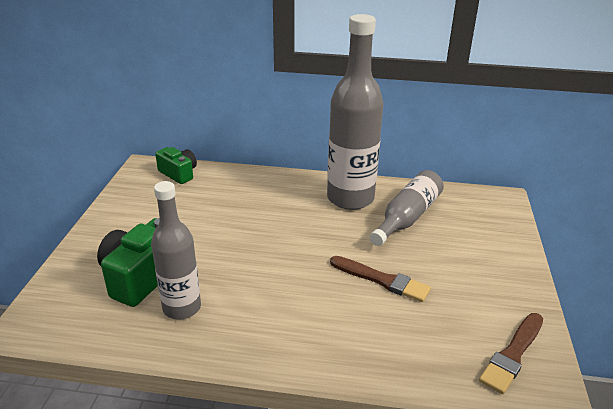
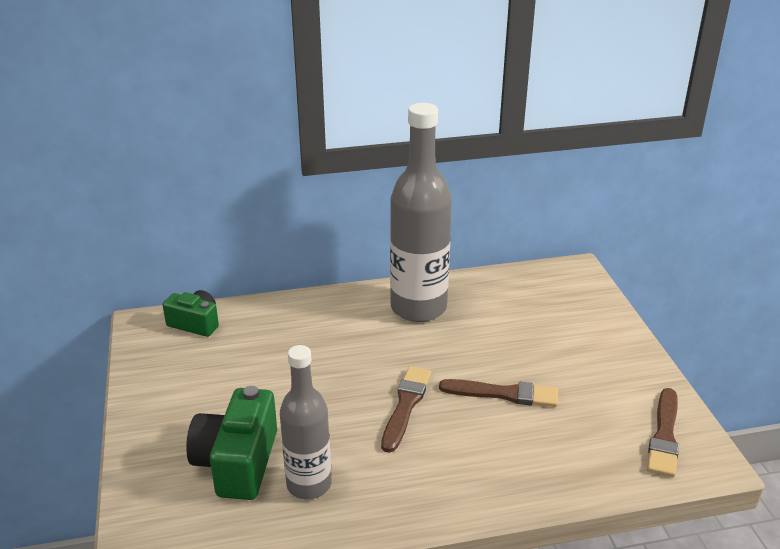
camera: 20 degrees left, 0 degrees up
grey bottle [370,170,444,246] -> none
none -> brown brush [381,366,431,453]

